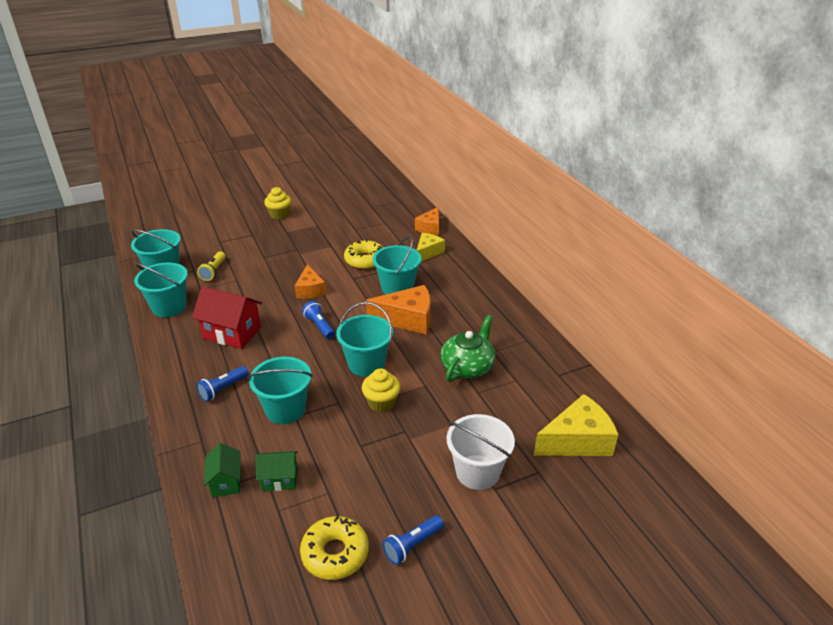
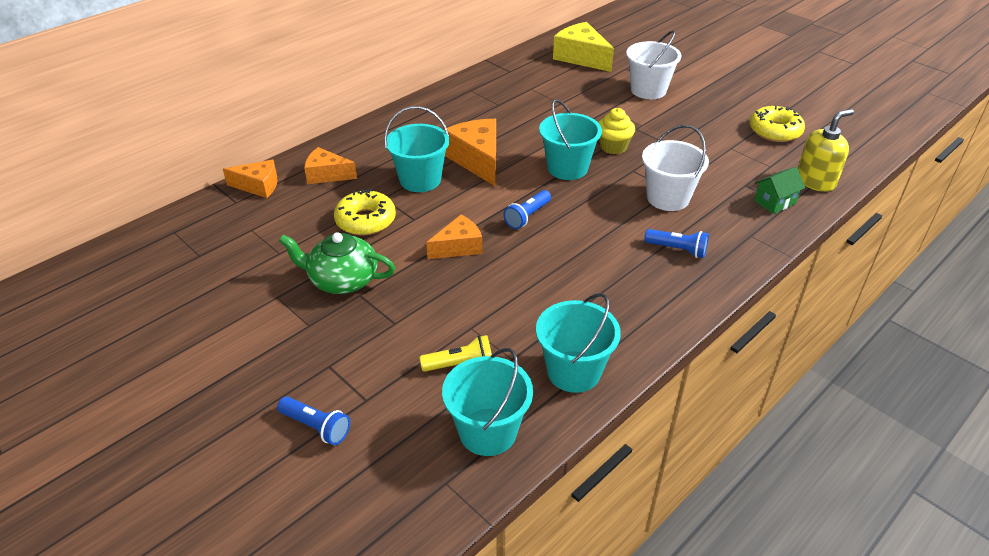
camera: 110 degrees left, 5 degrees up
red house [192,286,262,349] -> none
turquoise bucket [248,357,313,424] -> white bucket [642,125,709,211]
green house [256,451,297,491] -> none
yellow cupcake [264,187,291,220] -> none
blue flashlight [383,516,444,565] -> blue flashlight moved to [277,396,350,445]
yellow cheese [417,233,445,261] -> orange cheese [304,147,357,184]
green teapot [441,315,495,382] -> green teapot moved to [279,232,395,294]
none -> yellow soap dispenser [798,109,854,192]

